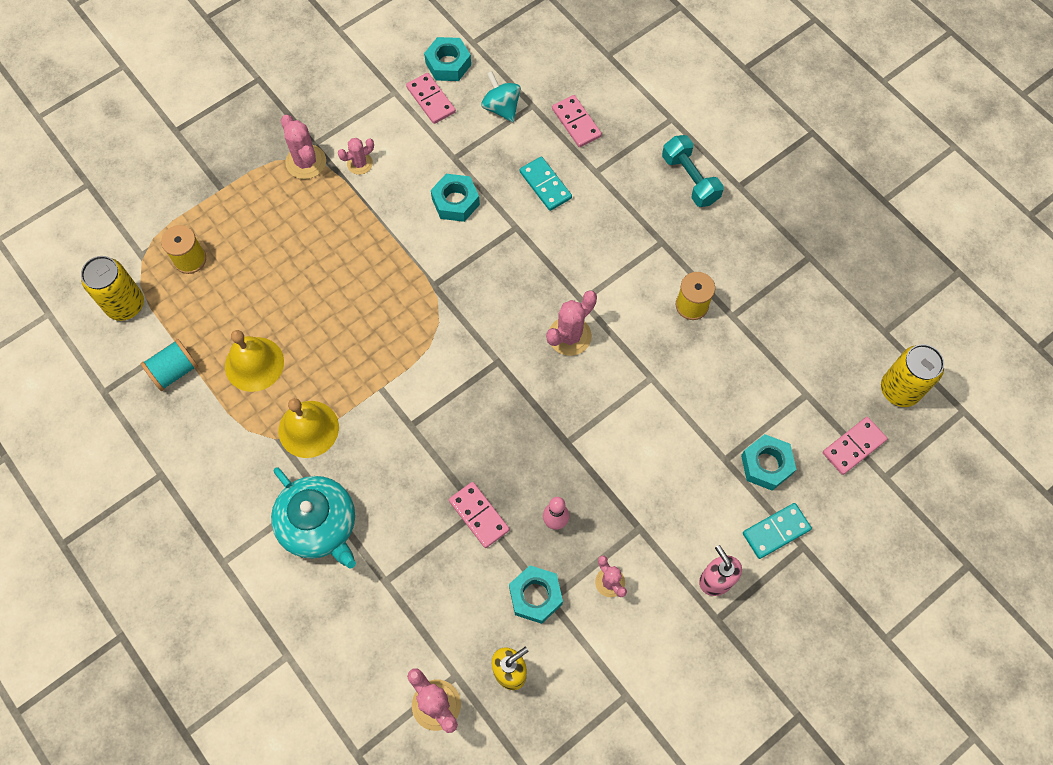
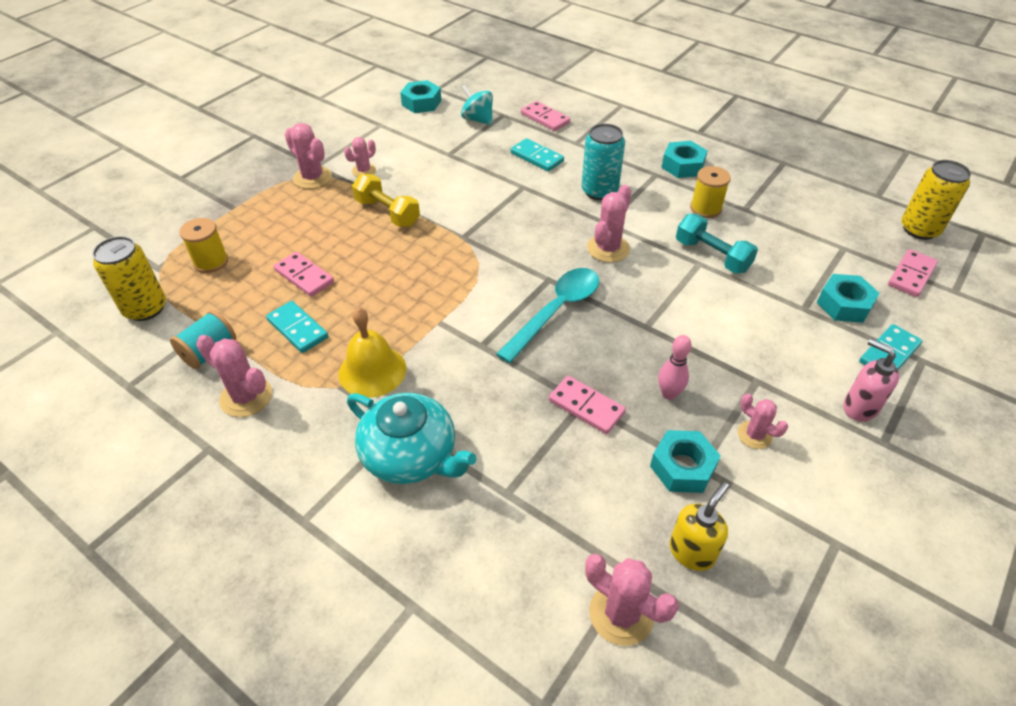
camera: 15 degrees left, 20 degrees down
yellow bell [225,330,284,392] -> turquoise domino [266,301,328,353]
pink domino [406,73,456,124] -> pink domino moved to [274,252,334,297]
turquoise nut [431,174,480,222] -> turquoise nut moved to [661,141,708,178]
turquoise dumbbell [662,135,724,207] -> turquoise dumbbell moved to [676,214,758,274]
none -> pink cactus [196,335,272,417]
none -> yellow dumbbell [352,174,420,227]
none -> turquoise spoon [496,268,599,363]
none -> turquoise can [581,124,625,200]

